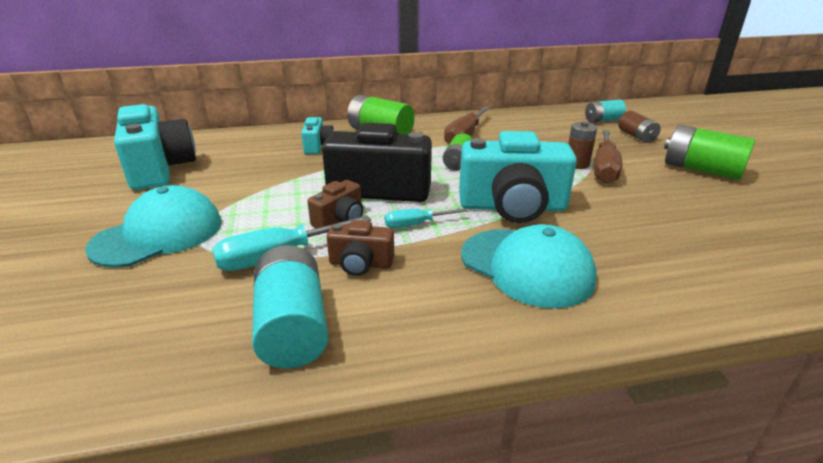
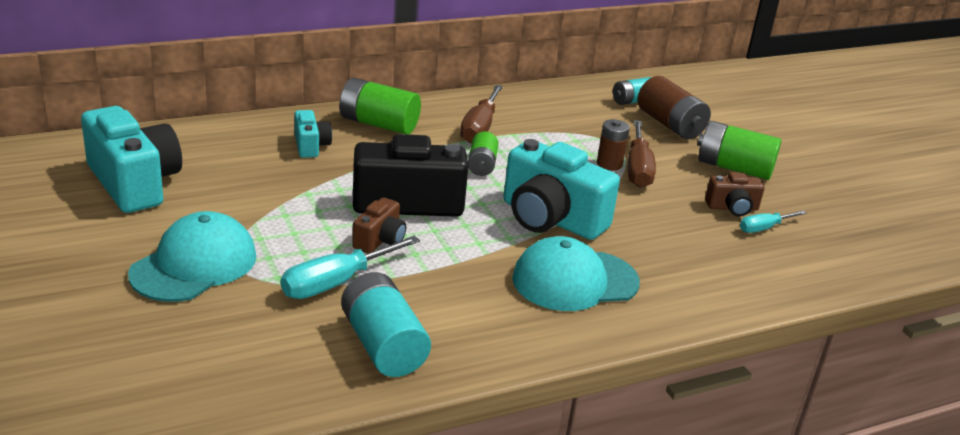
camera: 15 degrees left, 0 degrees up
brown camera [327,220,394,276] -> brown camera moved to [705,172,765,216]
turquoise screwdriver [384,208,468,228] -> turquoise screwdriver moved to [740,211,807,233]
turquoise camera [459,131,577,223] -> turquoise camera turned 45 degrees clockwise [504,139,620,240]
turquoise cap [461,224,597,308] -> turquoise cap turned 135 degrees clockwise [512,236,640,311]
brown battery [618,111,661,143] -> brown battery [637,76,711,139], size x1.64

